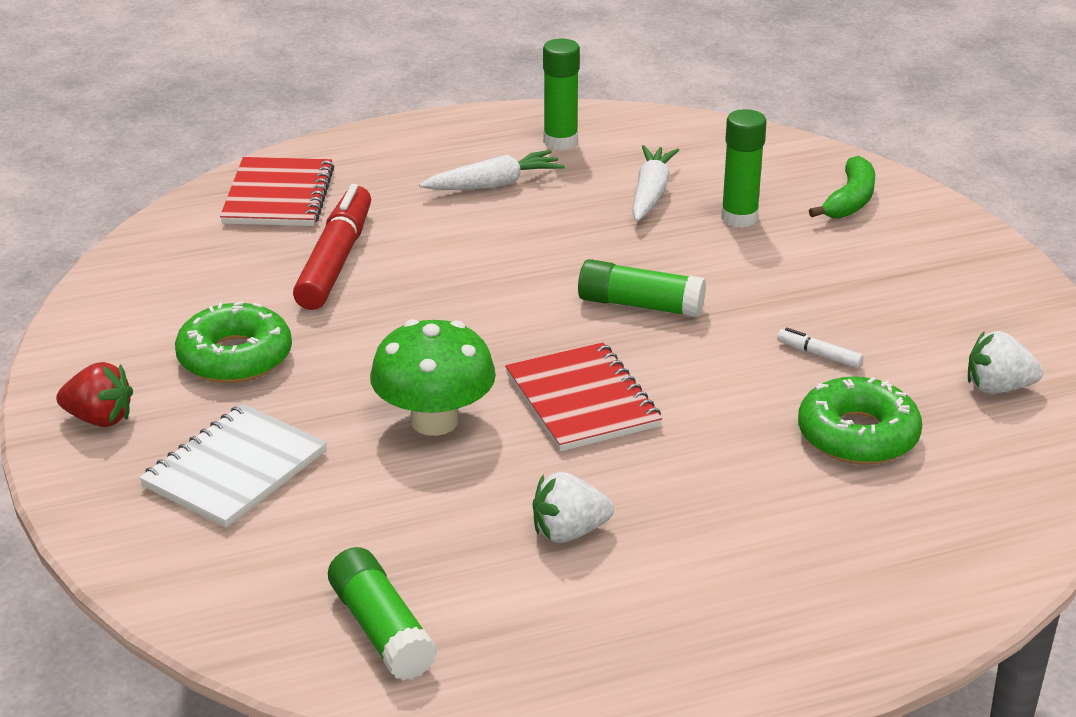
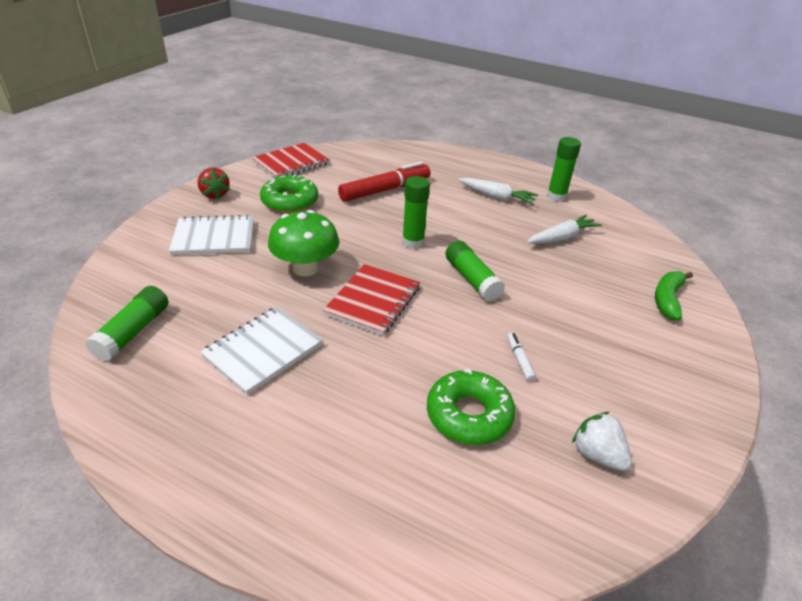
camera: 45 degrees right, 5 degrees up
red notebook [220,157,334,226] -> red notebook moved to [252,143,330,178]
white strawberry [532,472,614,543] -> white notebook [200,307,323,395]
green glue stick [721,109,766,228] -> green glue stick moved to [402,176,430,249]
green banana [809,156,875,219] -> green banana turned 135 degrees clockwise [655,271,693,320]

